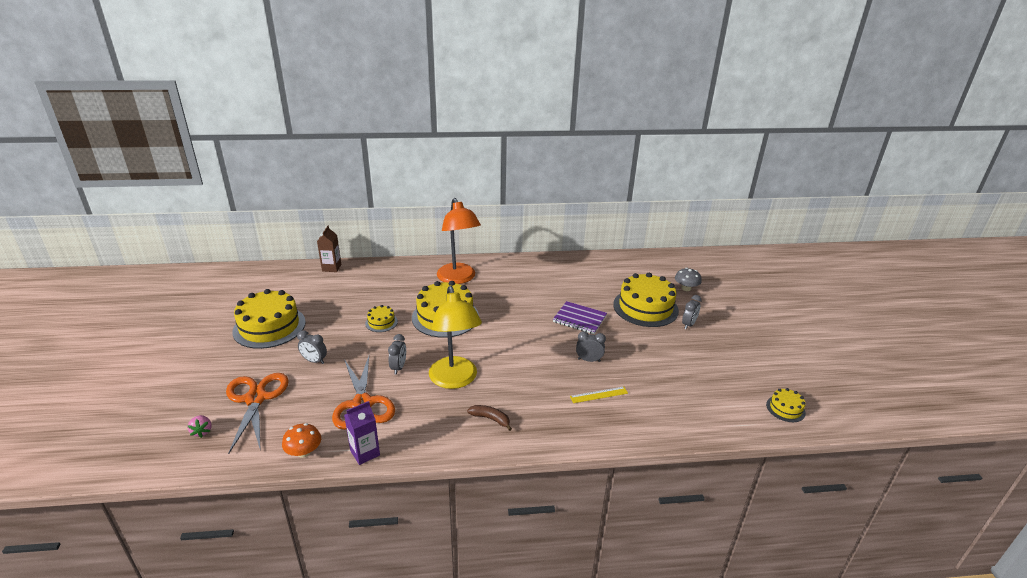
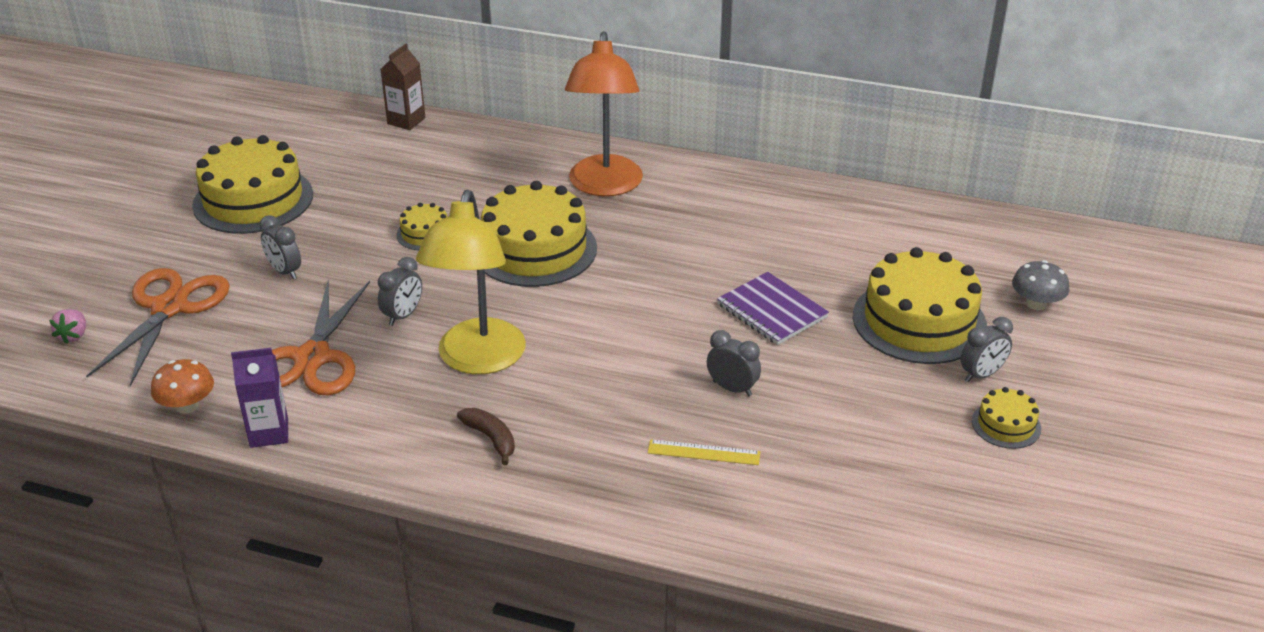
camera: 25 degrees right, 5 degrees up
yellow cake [766,388,806,422] -> yellow cake moved to [972,387,1041,449]

